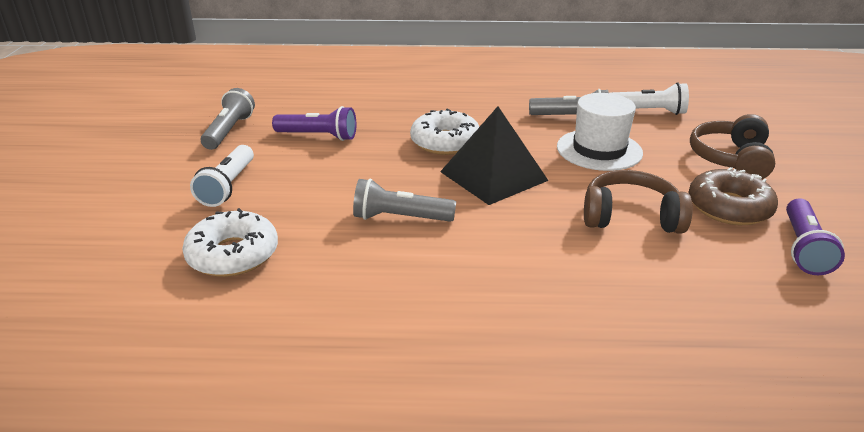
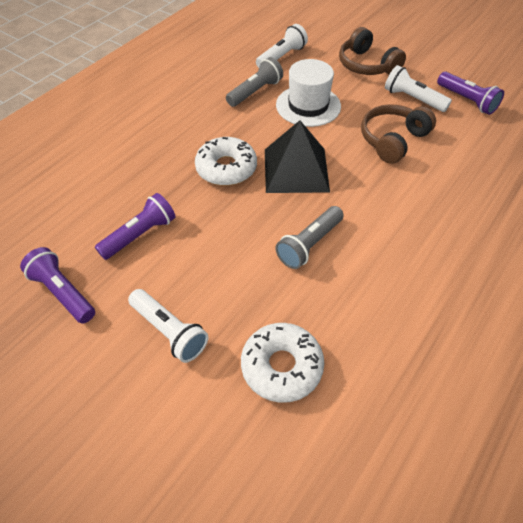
camera: 55 degrees left, 20 degrees up
grey flashlight [201,88,255,150] -> purple flashlight [20,247,95,324]
brown donut [688,167,778,225] -> white flashlight [385,65,452,112]

